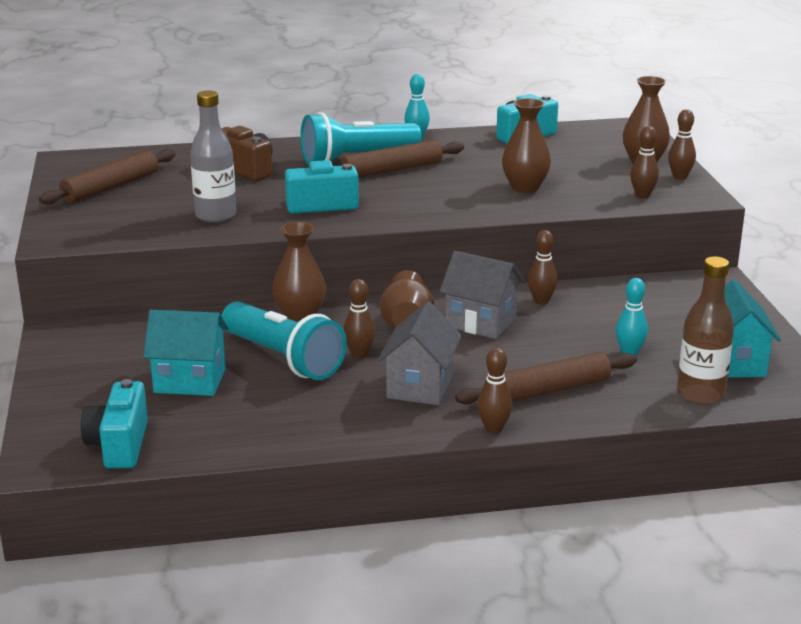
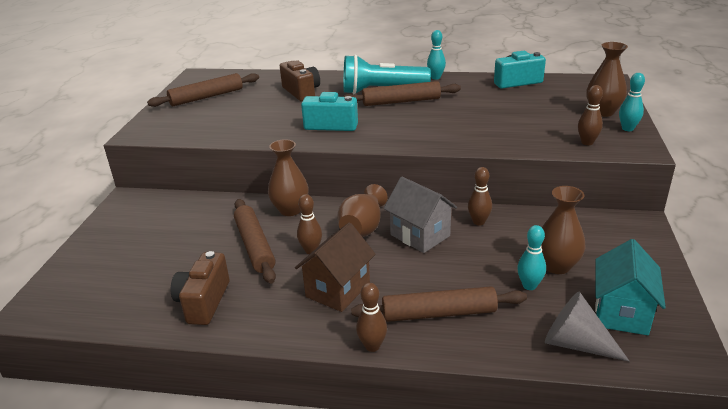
camera: 20 degrees right, 5 degrees up
turquoise camera [81,379,148,469] -> none
turquoise house [143,310,228,396] -> none
grey bottle [190,90,236,223] -> none
turquoise flashlight [222,301,347,380] -> brown rolling pin [234,199,276,284]
grey house [378,301,462,405] -> brown house [295,223,376,312]
brown vase [502,98,551,193] -> brown vase moved to [541,186,585,274]
brown bowling pin [668,109,696,180] -> turquoise bowling pin [619,73,645,131]
brown bottle [677,256,734,405] -> grey cone [545,292,630,362]
none -> brown camera [170,251,230,325]

